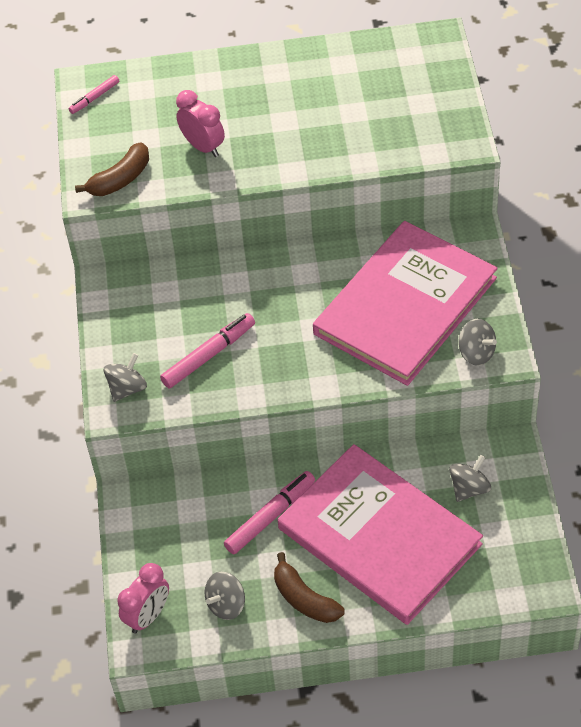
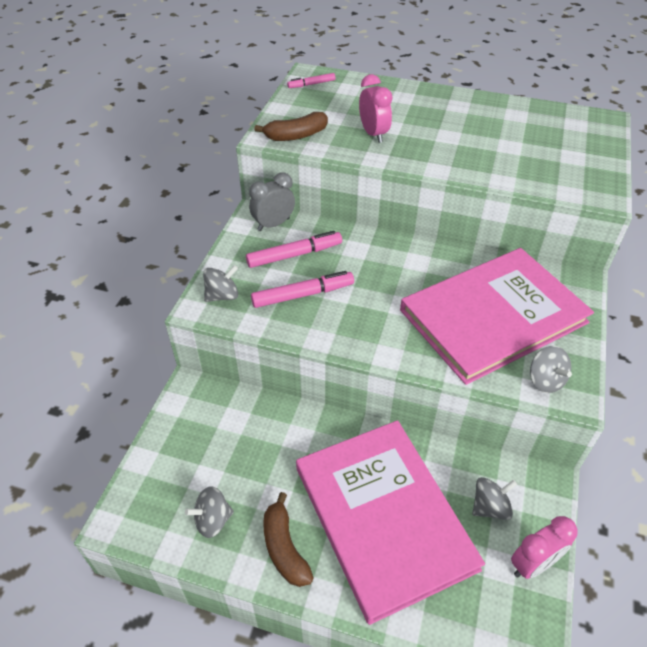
camera: 20 degrees right, 5 degrees down
pink clock [117,563,169,633] -> pink clock moved to [511,516,577,579]
pink marker [224,471,315,554] -> pink marker moved to [246,231,342,268]
none -> grey clock [249,172,295,231]

